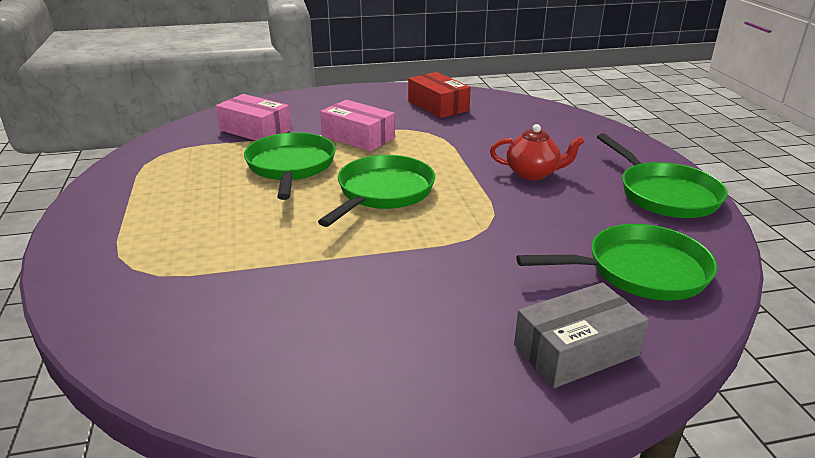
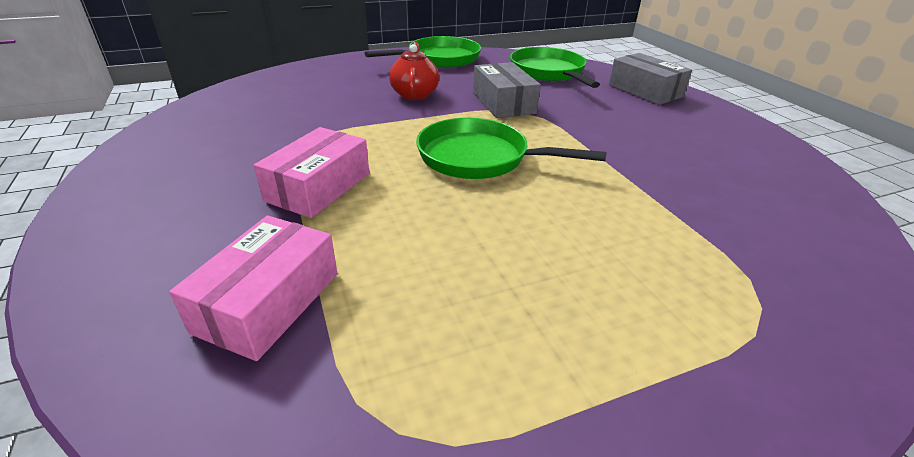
camera: 100 degrees left, 5 degrees up
green pan [244,132,336,200] -> none
red box [408,72,471,118] -> none
none -> grey box [473,62,541,118]

